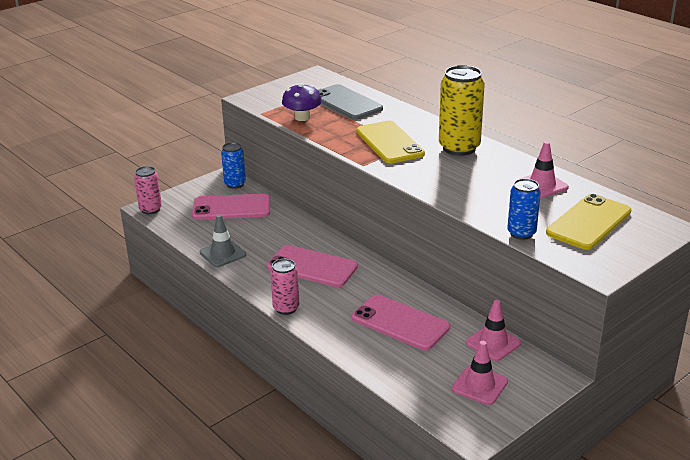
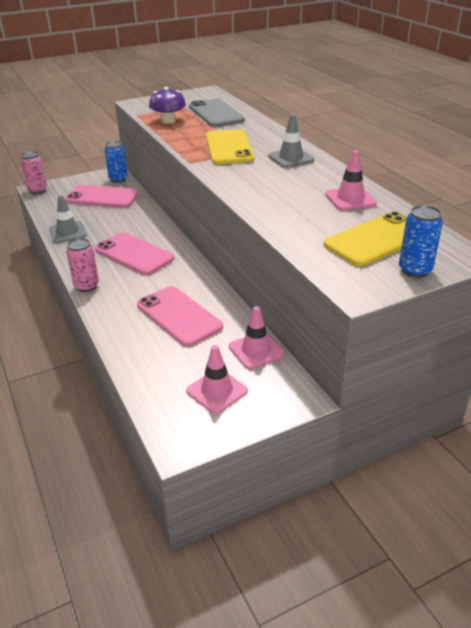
camera: 15 degrees right, 5 degrees up
yellow can [439,65,485,156] -> grey traffic cone [268,114,314,168]
blue can [507,179,541,240] -> blue can moved to [399,205,443,278]

